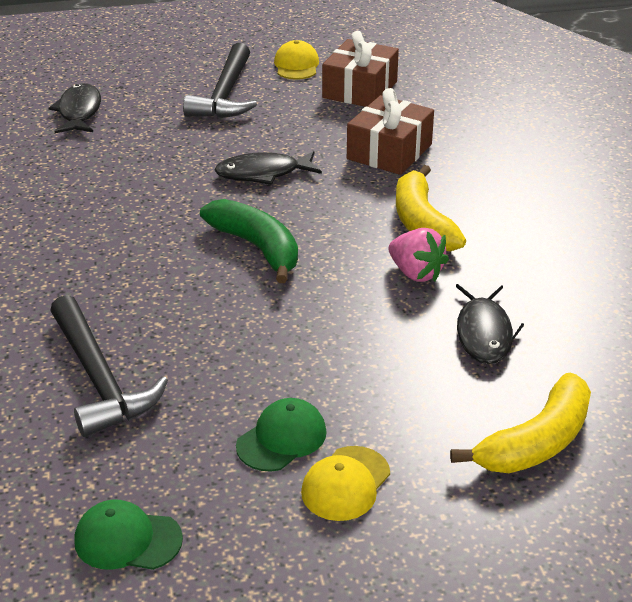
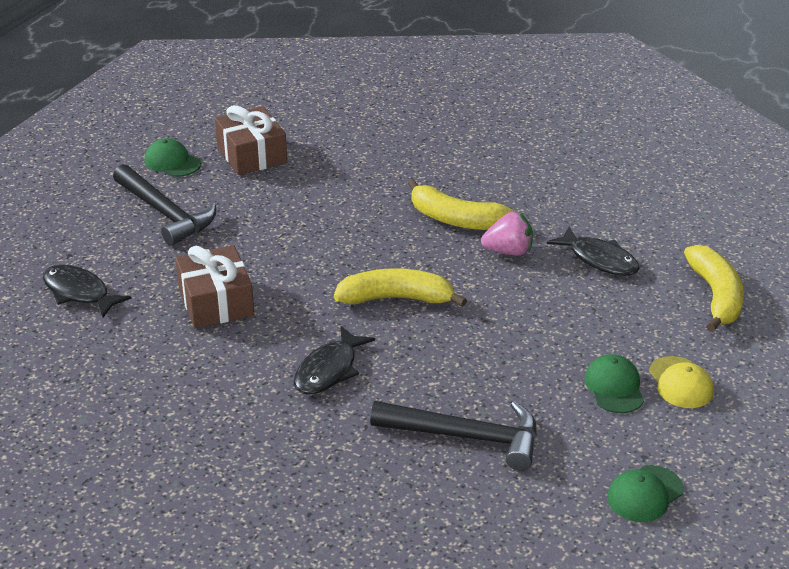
camera: 50 degrees left, 0 degrees up
green banana [200,199,298,283] -> yellow banana [334,268,467,307]
black fish [214,151,322,185] -> black fish moved to [294,326,375,395]
yellow cap [274,40,319,80] -> green cap [145,138,201,177]
brown gift [347,88,434,175] -> brown gift moved to [175,245,254,329]

